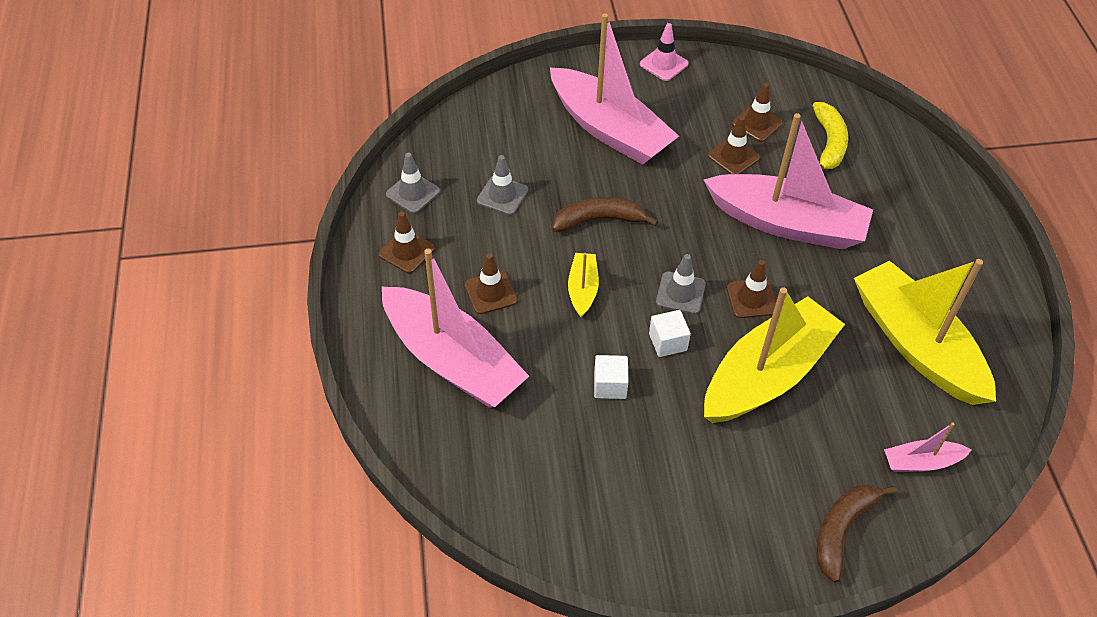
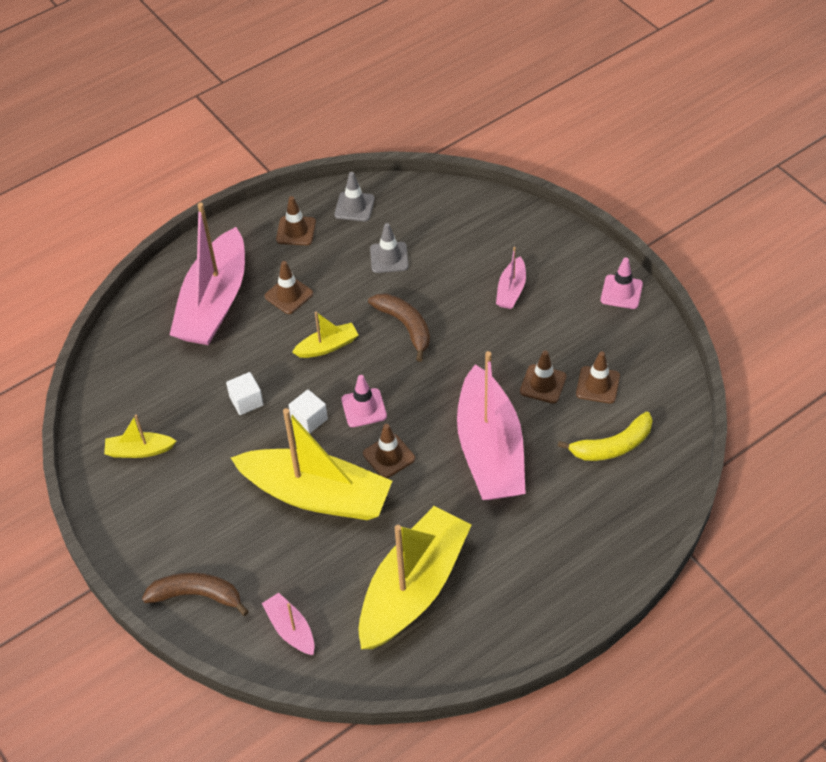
camera: 65 degrees right, 0 degrees up
pink boat [550,13,679,165] -> pink boat [496,247,526,309], size x0.45
grey traffic cone [656,254,706,314] -> pink traffic cone [341,375,387,427]
none -> yellow boat [104,414,176,458]

